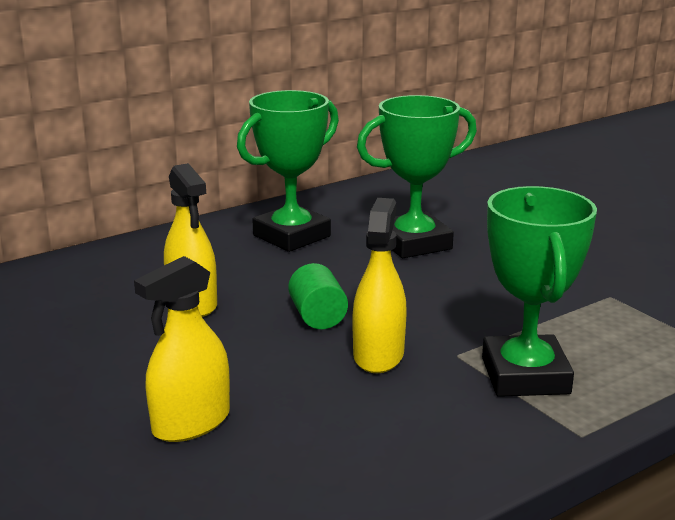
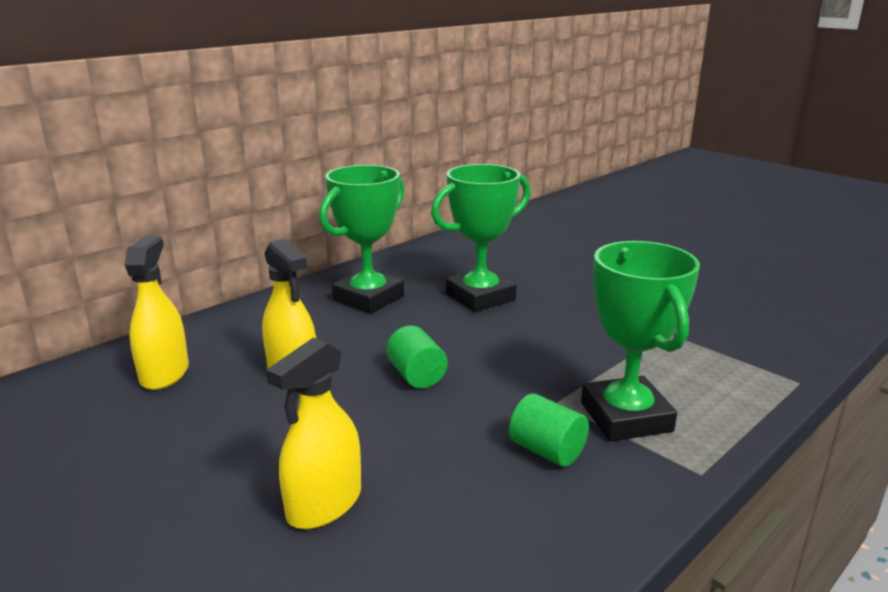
camera: 10 degrees left, 0 degrees up
yellow spray bottle [352,198,407,373] -> yellow spray bottle moved to [125,236,189,390]
none -> green cylinder [509,393,589,467]

